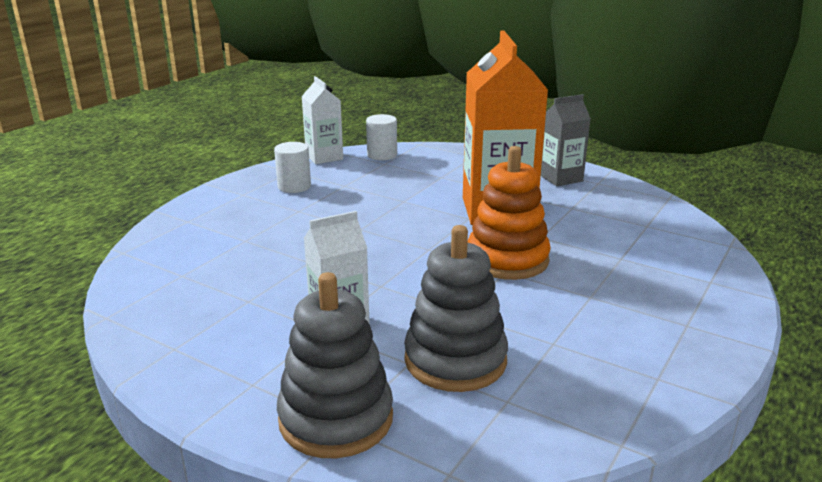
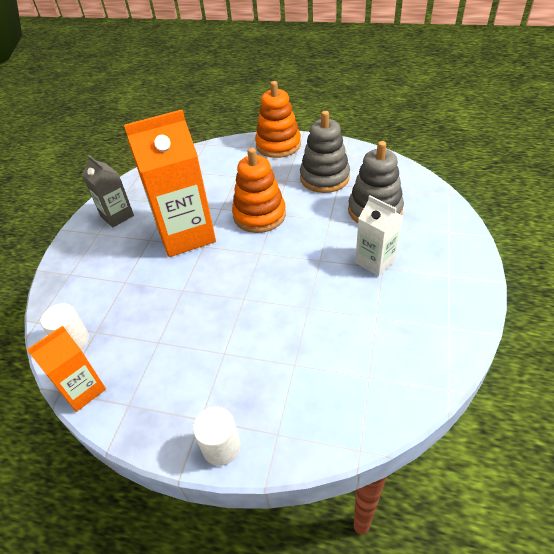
camera: 105 degrees left, 20 degrees up
white cylinder [274,142,311,193] -> white cylinder moved to [193,407,241,466]
grey stacking toy [277,272,393,458] -> grey stacking toy moved to [300,111,350,193]
white carton [301,76,343,164] -> orange carton [26,325,106,412]
none -> orange stacking toy [255,81,301,158]

